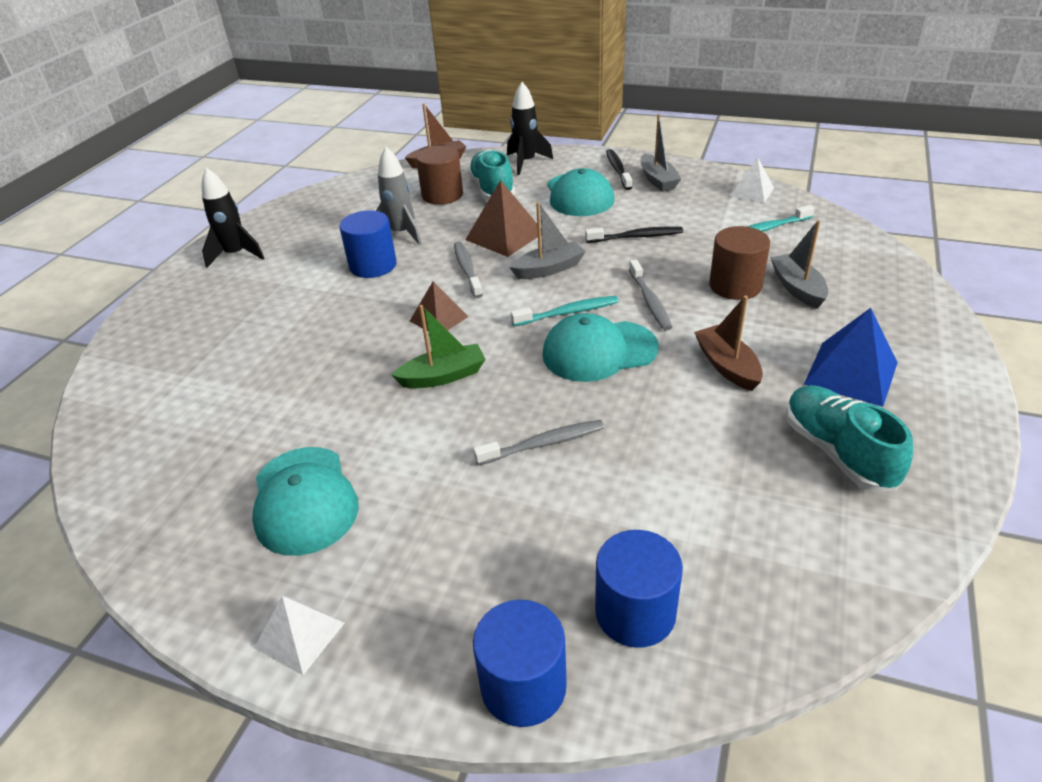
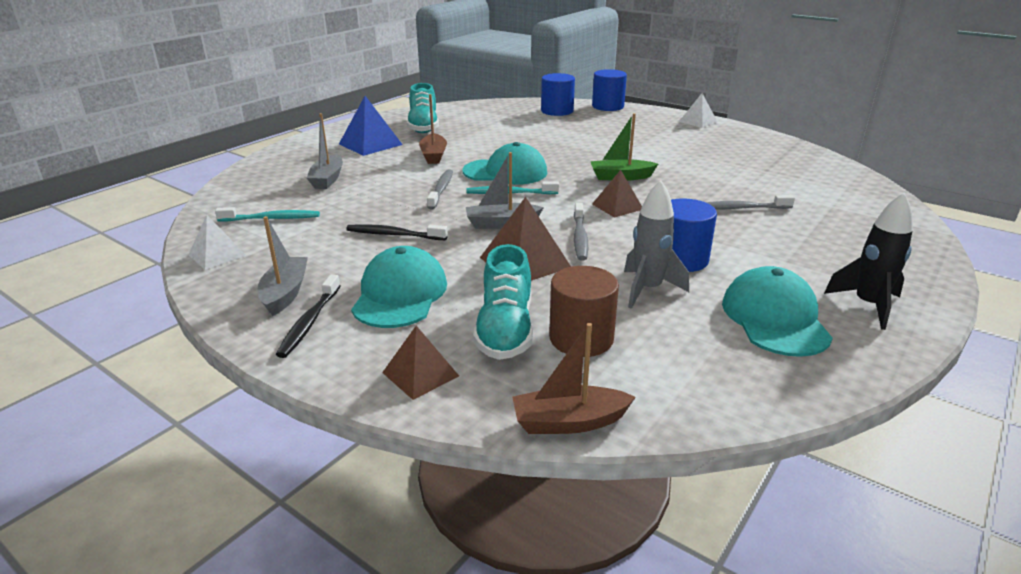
camera: 165 degrees left, 10 degrees down
turquoise cap [252,447,359,556] -> turquoise cap moved to [722,266,833,357]
grey toothbrush [473,420,604,465] -> grey toothbrush moved to [706,195,795,210]
black rocket [507,82,553,175] -> brown pyramid [382,326,459,400]
brown cylinder [709,226,770,300] -> none

